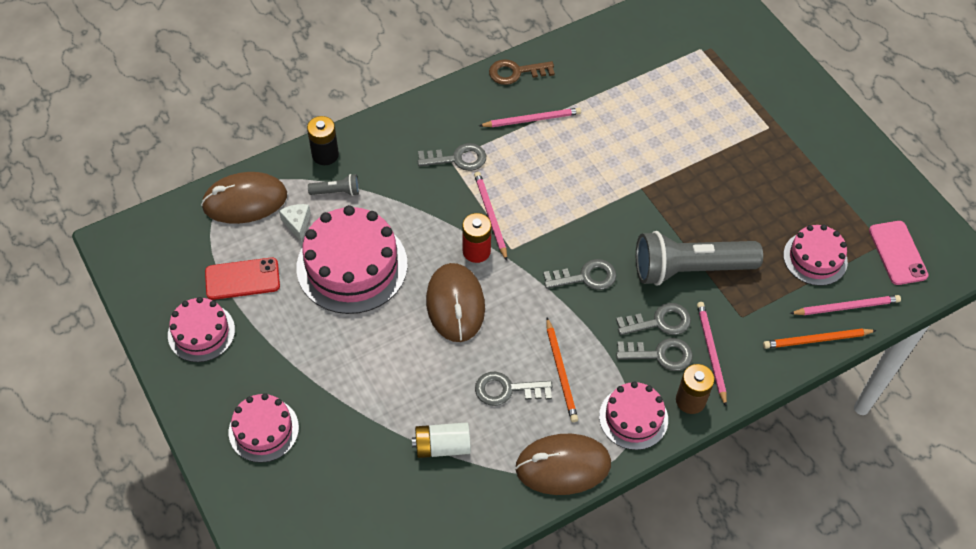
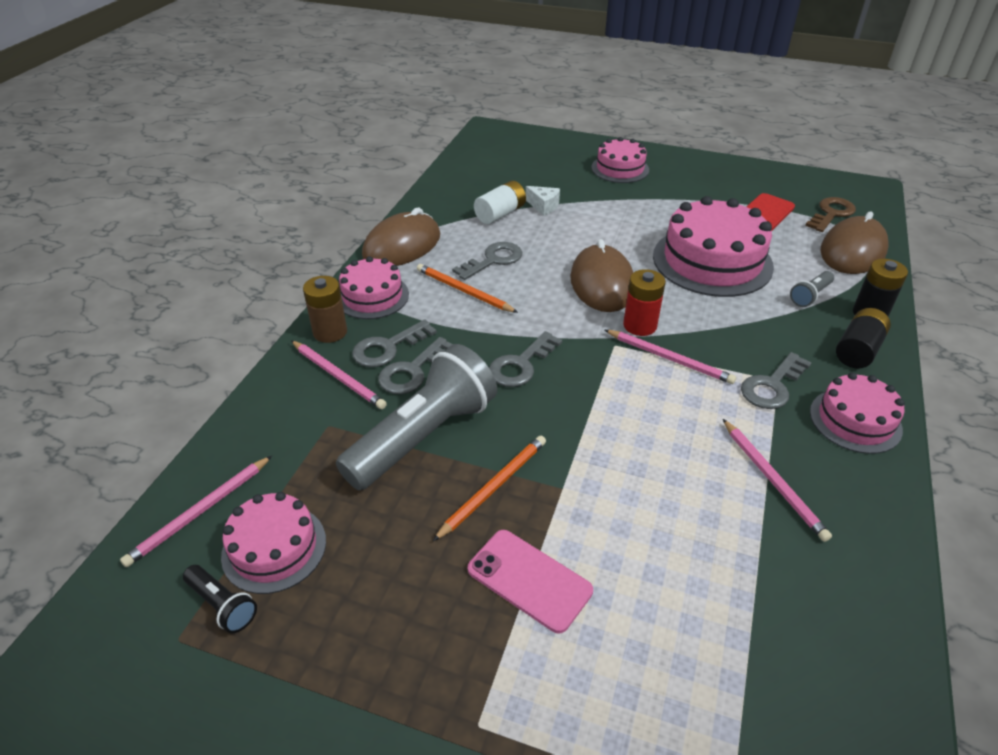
camera: 140 degrees right, 15 degrees down
pink cake [168,297,235,362] -> pink cake moved to [810,372,905,454]
white cheese [279,204,311,242] -> white cheese moved to [526,186,560,215]
brown mouse [426,263,485,342] -> brown mouse turned 45 degrees clockwise [570,239,634,312]
pink pencil [479,108,581,127] -> pink pencil turned 60 degrees counterclockwise [723,419,832,542]
brown key [489,59,555,85] -> brown key moved to [805,197,856,232]
orange pencil [763,329,877,349] -> orange pencil moved to [433,436,546,541]
pink phone [869,221,928,285] -> pink phone moved to [468,530,593,633]
none -> black flashlight [183,565,257,633]
none -> black battery [836,308,891,368]

